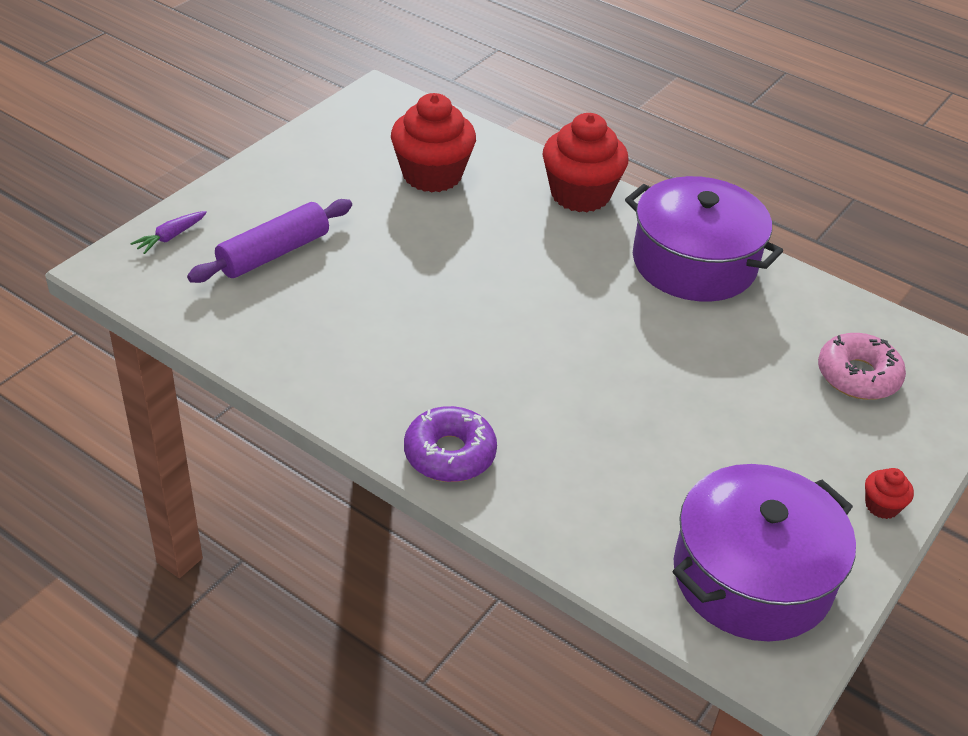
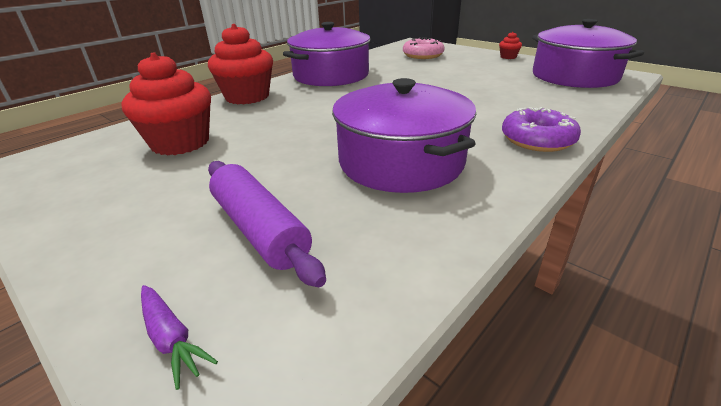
camera: 80 degrees left, 10 degrees down
none -> purple pot [332,78,476,193]

